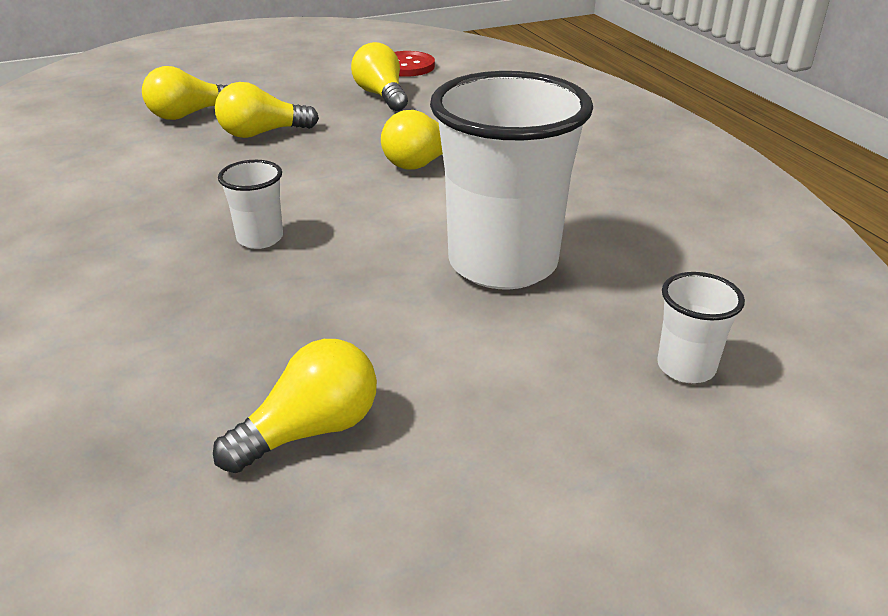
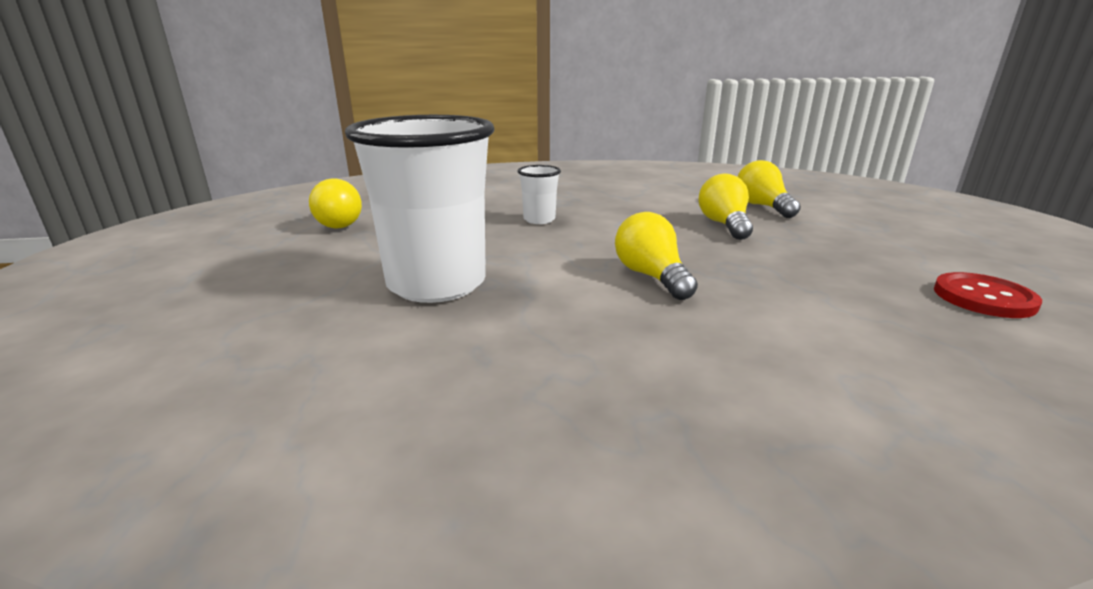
camera: 105 degrees right, 10 degrees down
yellow light bulb [351,42,408,111] -> none
white cup [657,272,745,383] -> none

